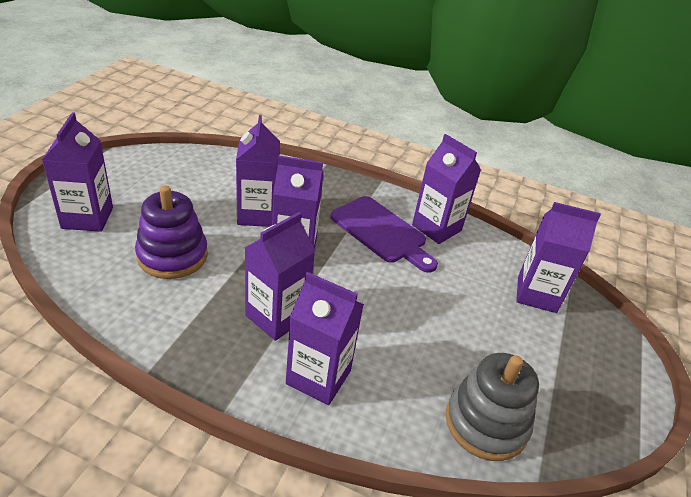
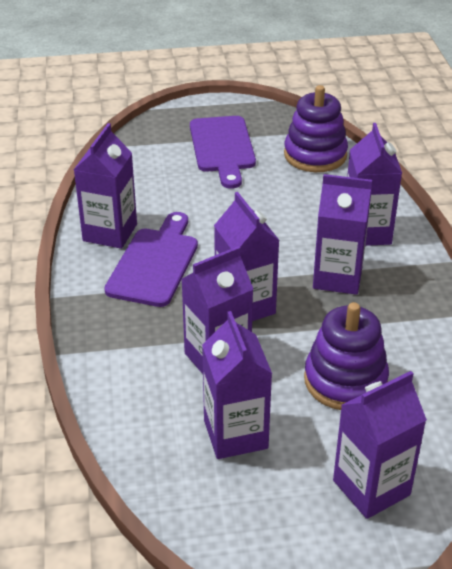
camera: 115 degrees left, 0 degrees up
grey stacking toy [446,353,539,461] -> purple stacking toy [284,85,348,172]
purple carton [516,202,601,313] -> purple carton moved to [202,311,272,459]
none -> purple cutting board [190,116,256,189]

